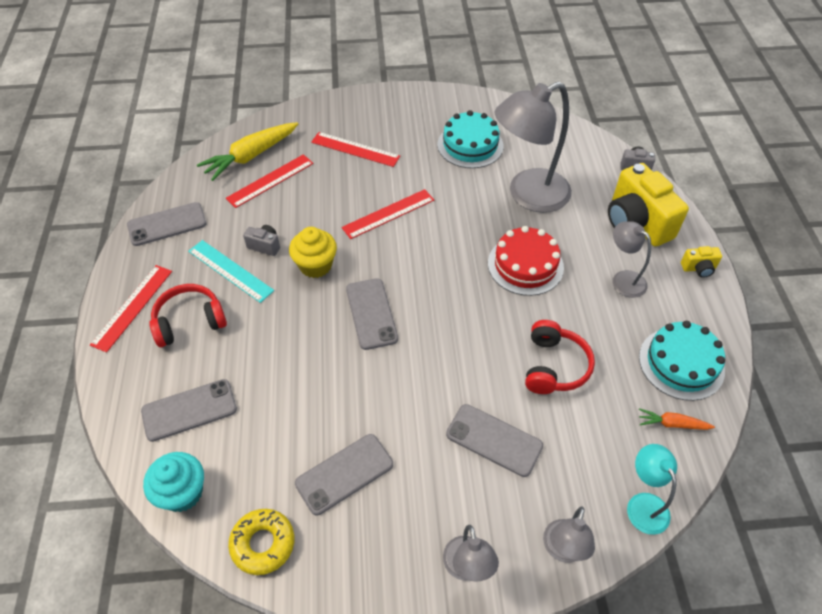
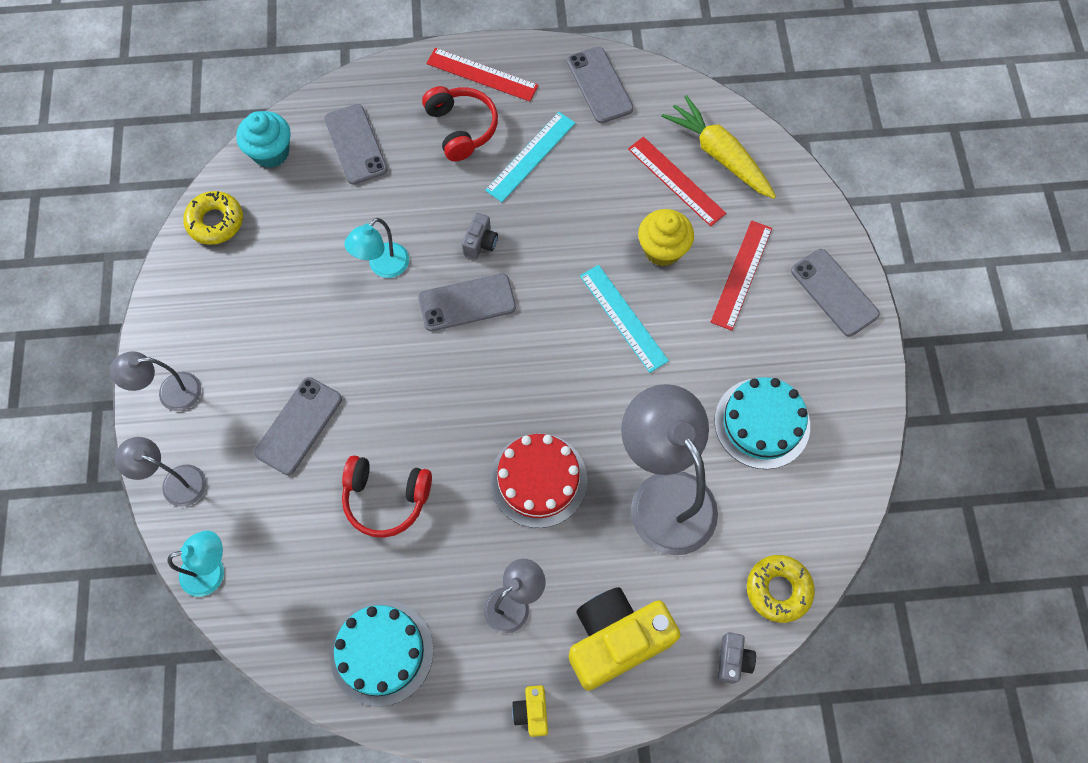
camera: 90 degrees right, 15 degrees up
grey camera [243,225,280,256] -> grey camera moved to [462,213,498,259]
yellow cupcake [289,227,337,278] -> yellow cupcake moved to [638,209,694,266]
grey phone [295,434,393,515] -> grey phone moved to [791,249,880,337]
red ruler [342,189,434,239] -> turquoise ruler [580,265,669,373]
orange carrot [639,408,715,430] -> none
none -> turquoise lamp [344,218,409,278]
none -> yellow donut [747,555,815,623]

